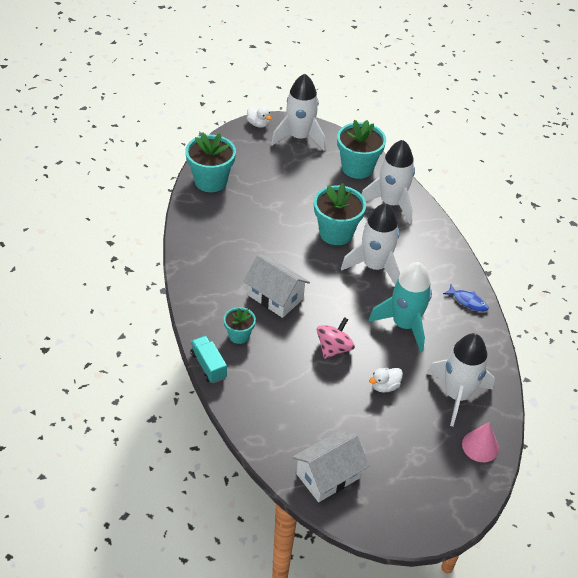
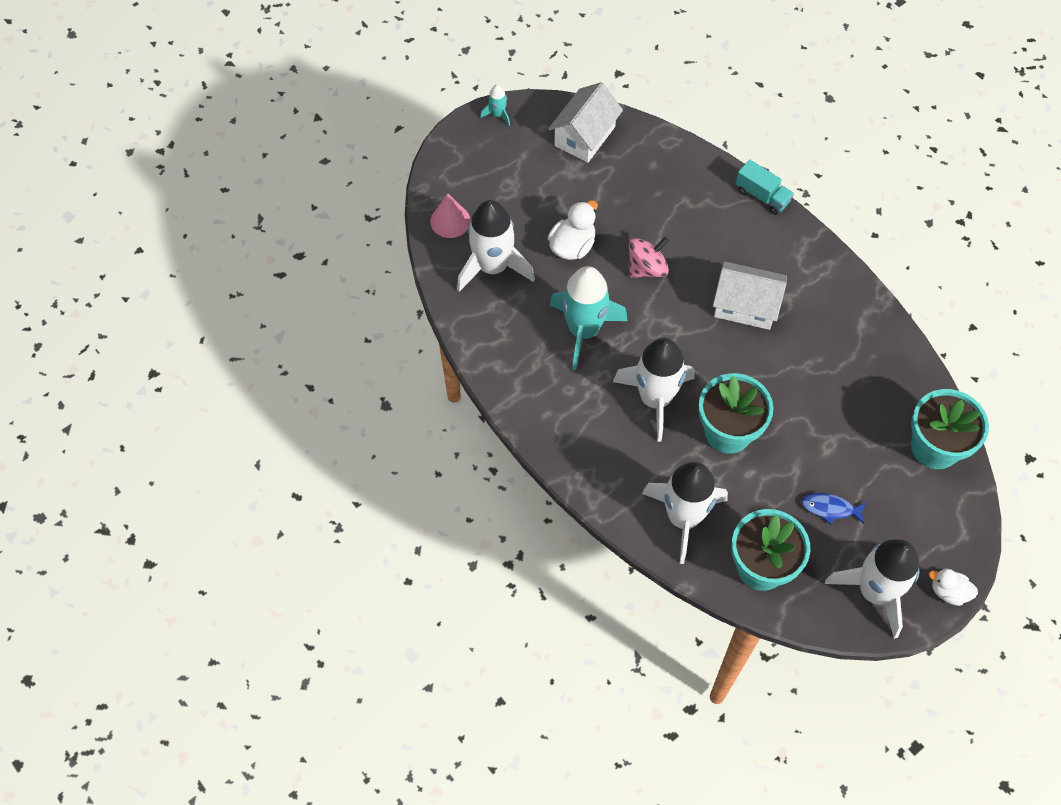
camera: 160 degrees right, 15 degrees up
turquoise flower pot [224,307,256,344] -> none
pink spinning top [317,317,355,359] -> pink spinning top turned 135 degrees counterclockwise [629,237,669,278]
white duck [369,368,403,392] -> white duck [548,200,598,260], size x1.50
blue fish [443,284,489,312] -> blue fish moved to [802,493,866,524]
none -> turquoise rocket [480,85,510,126]

